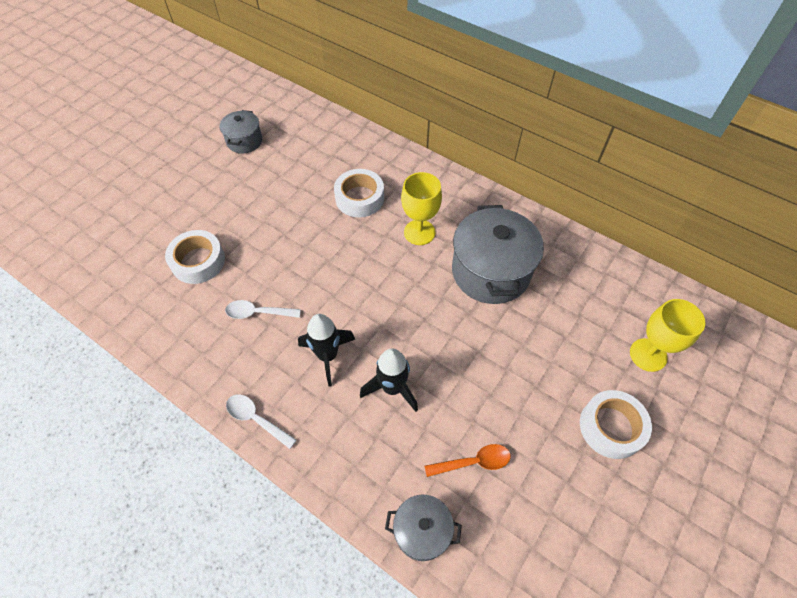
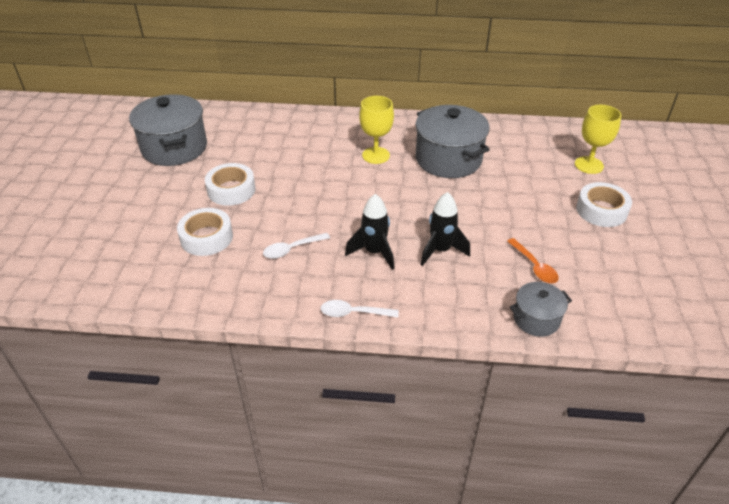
camera: 30 degrees left, 15 degrees down
grey pot [220,110,262,154] -> grey pot [129,94,207,166], size x1.87
white tape [334,169,384,217] -> white tape moved to [205,163,256,206]
orange spoon [425,444,511,477] -> orange spoon turned 105 degrees clockwise [507,238,559,283]

